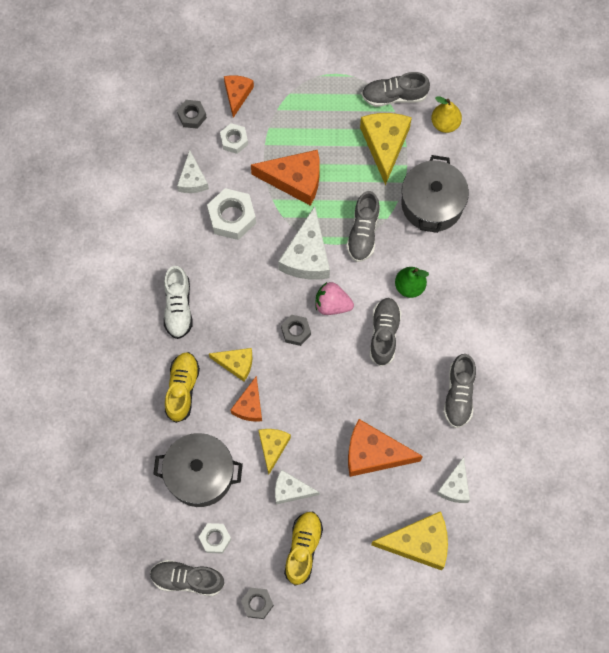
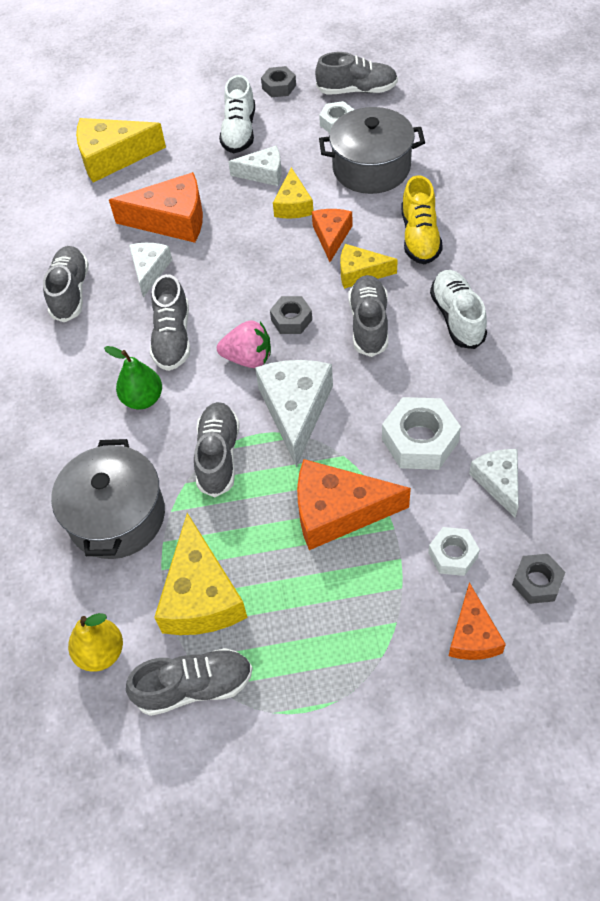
camera: 175 degrees right, 15 degrees down
yellow shoe [284,512,323,586] -> white shoe [219,75,255,153]
white cheese [437,457,470,503] -> white cheese moved to [129,243,172,297]
none -> grey shoe [349,275,388,357]

